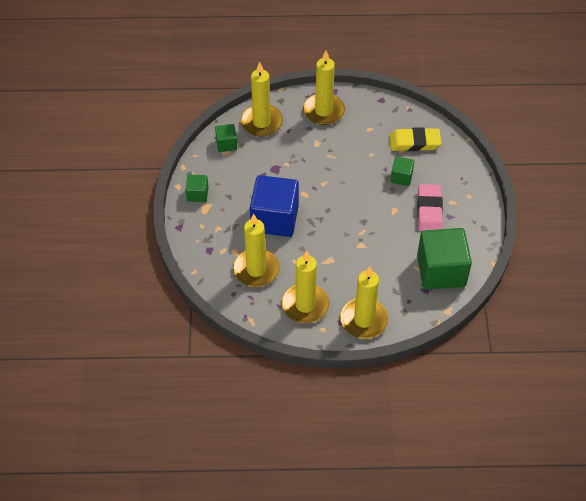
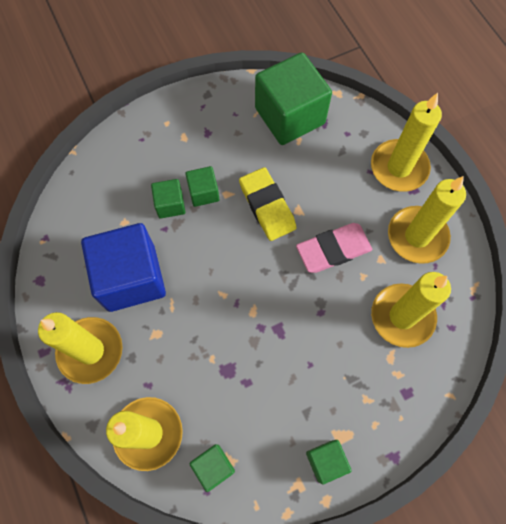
camera: 115 degrees left, 15 degrees up
blue cube [250,175,299,237] -> blue cube moved to [81,223,166,312]
yellow eraser [389,127,441,151] -> yellow eraser moved to [239,167,296,241]
pink eraser [417,184,443,231] -> pink eraser moved to [296,223,372,273]
none -> green cube [185,166,219,207]

